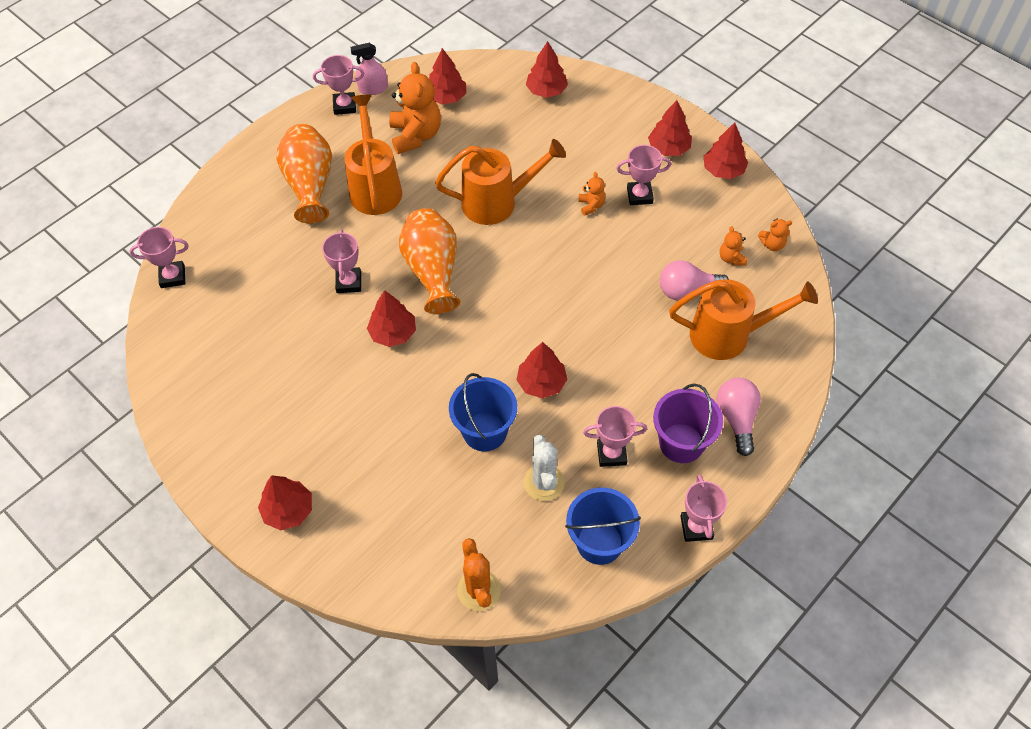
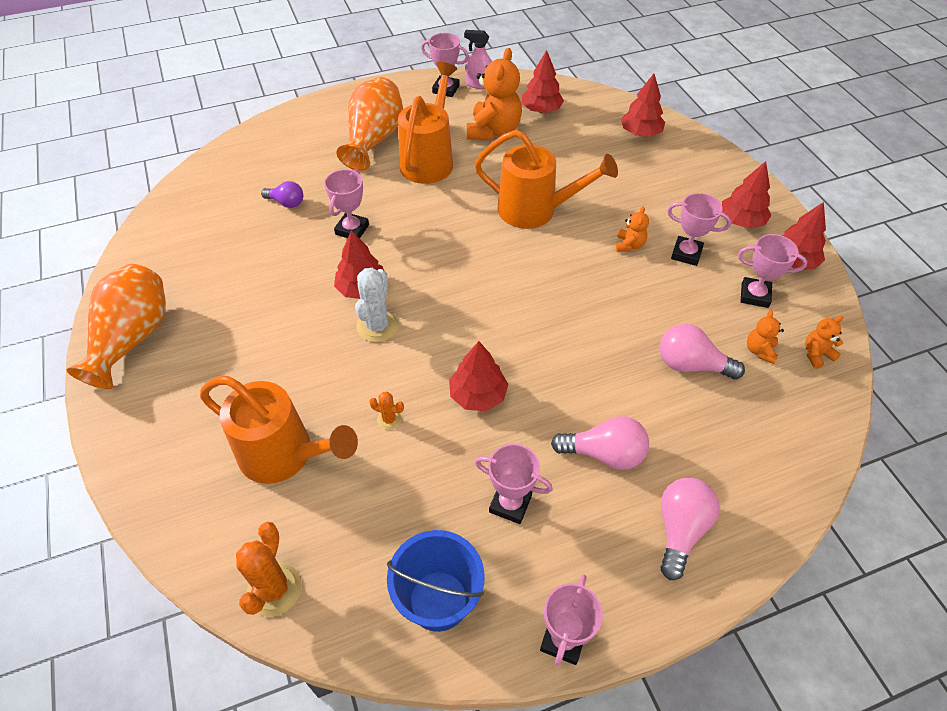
camera: 25 degrees right, 5 degrees down
pink trophy [129,227,189,288] -> pink trophy moved to [738,234,807,308]
red tree [258,475,312,530] -> none
orange vase [399,208,461,314] -> orange vase moved to [67,264,166,389]
blue bucket [449,373,517,452] -> orange cactus [369,392,404,430]
white cactus [524,435,565,501] -> white cactus moved to [355,268,399,342]
purple bucket [653,384,723,463] -> none
orange watering can [669,279,818,360] -> orange watering can moved to [200,376,358,484]
orange teddy bear [758,219,792,251] -> orange teddy bear turned 135 degrees clockwise [805,316,843,369]
none -> purple light bulb [261,181,303,208]
none -> pink light bulb [551,416,649,470]

